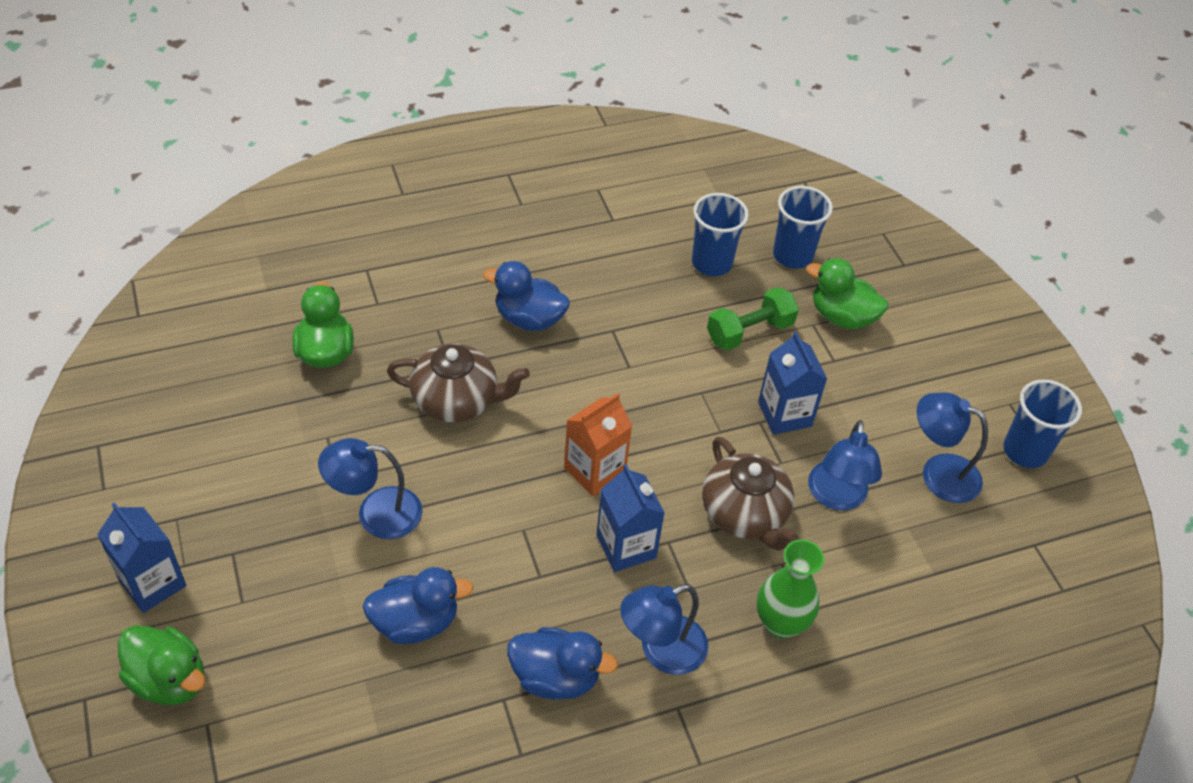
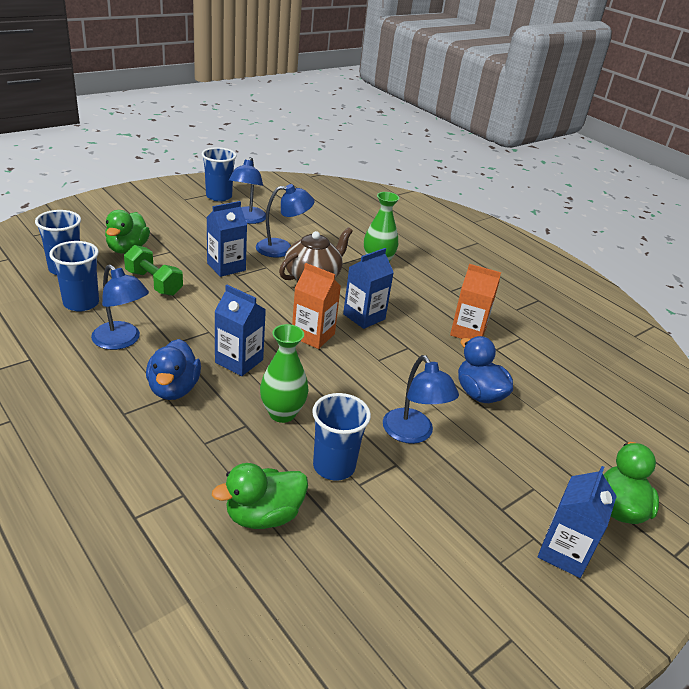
camera: 110 degrees left, 15 degrees down
brown teapot [387,343,530,423] -> green vase [260,324,309,423]
blue duck [507,627,618,700] -> orange carton [450,264,501,339]
blue lamp [620,584,708,675] -> blue lamp moved to [91,265,149,350]
none -> blue carton [214,285,266,376]
none -> blue cup [312,393,371,481]

